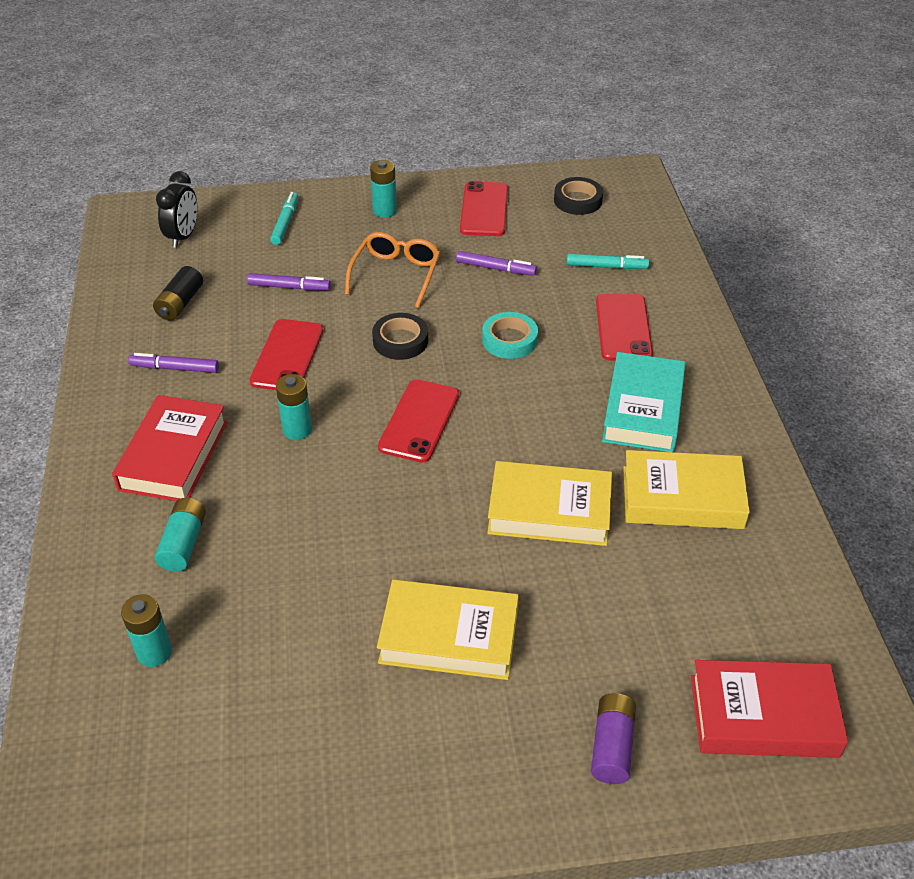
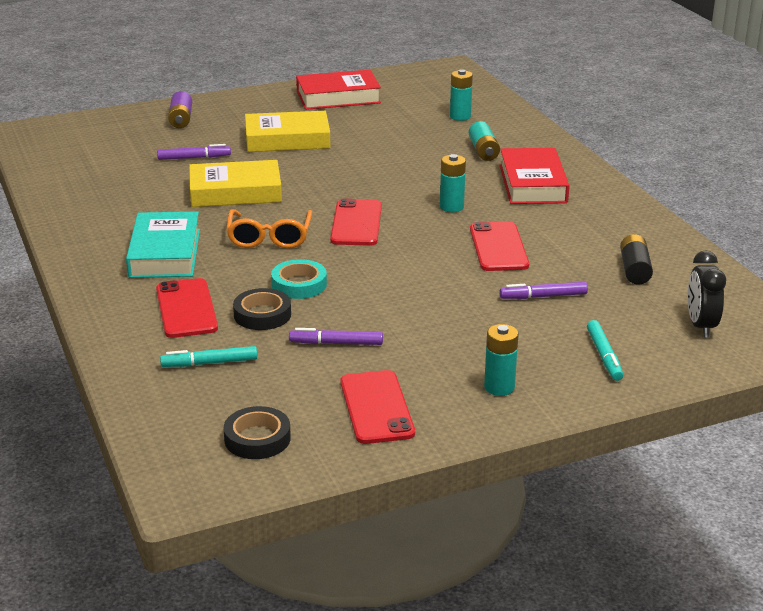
camera: 165 degrees right, 15 degrees down
purple marker [129,353,219,373] -> purple marker moved to [157,144,231,160]
orange glasses [345,232,440,308] -> orange glasses moved to [226,209,312,249]
black tape [372,313,428,360] -> black tape moved to [233,288,291,330]
yellow book [623,450,750,529] -> none
red book [691,660,848,758] -> red book moved to [296,70,381,110]

